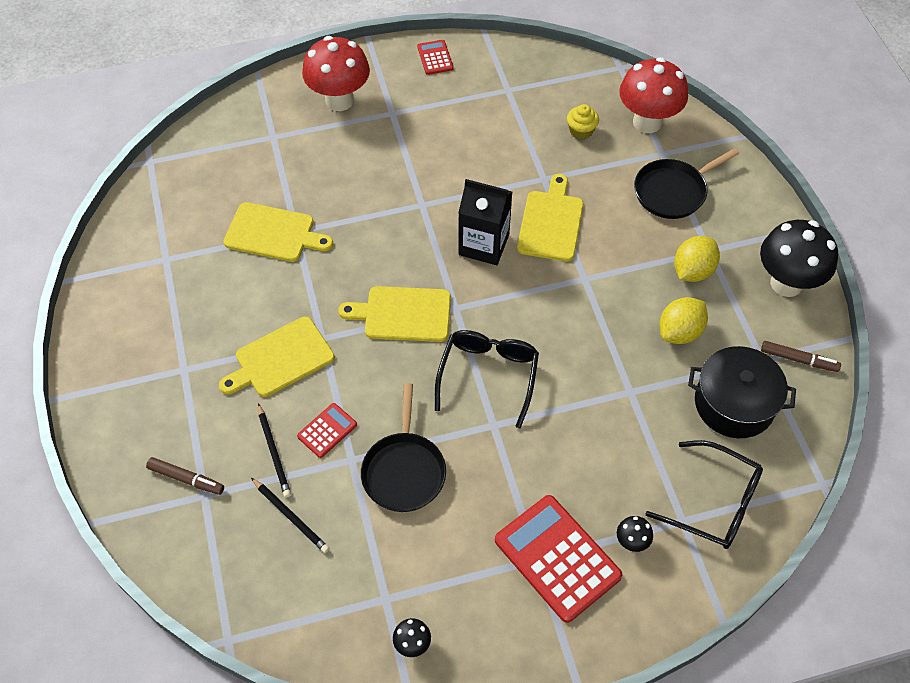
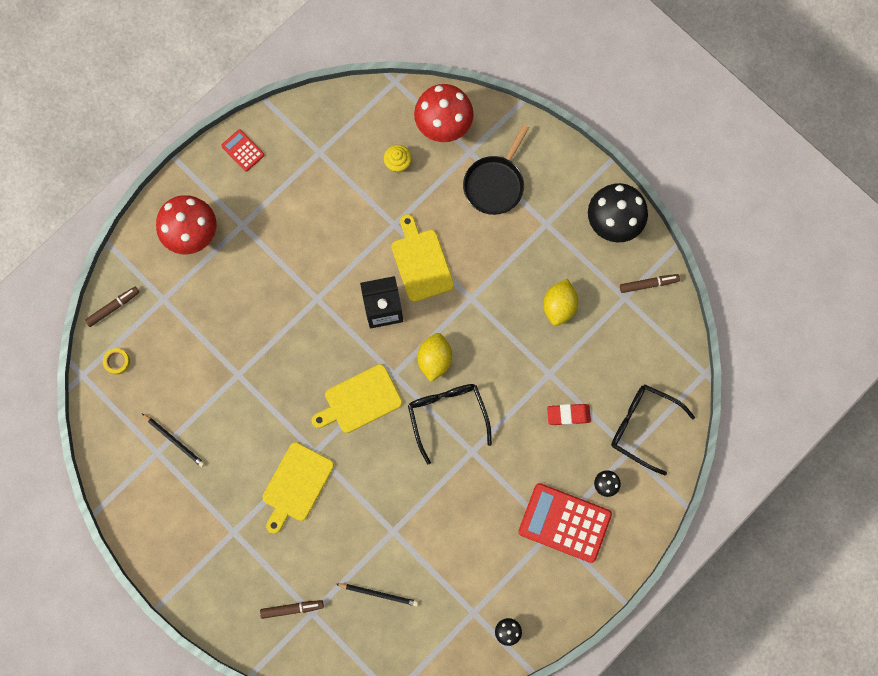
camera: 30 degrees left, 20 degrees up
yellow cutting board [223,202,333,262] -> none
black pencil [258,403,291,498] -> black pencil moved to [142,413,205,467]
red calculator [297,403,357,458] -> none
black pan [361,383,446,512] -> none
black glasses [646,440,763,549] -> black glasses turned 150 degrees counterclockwise [611,385,695,476]
yellow lemon [674,236,720,282] -> yellow lemon moved to [417,333,452,382]
black pot [688,346,796,438] -> none
none -> brown marker [85,287,139,327]
none -> yellow tape [103,348,130,375]
none -> red eraser [547,404,591,425]

